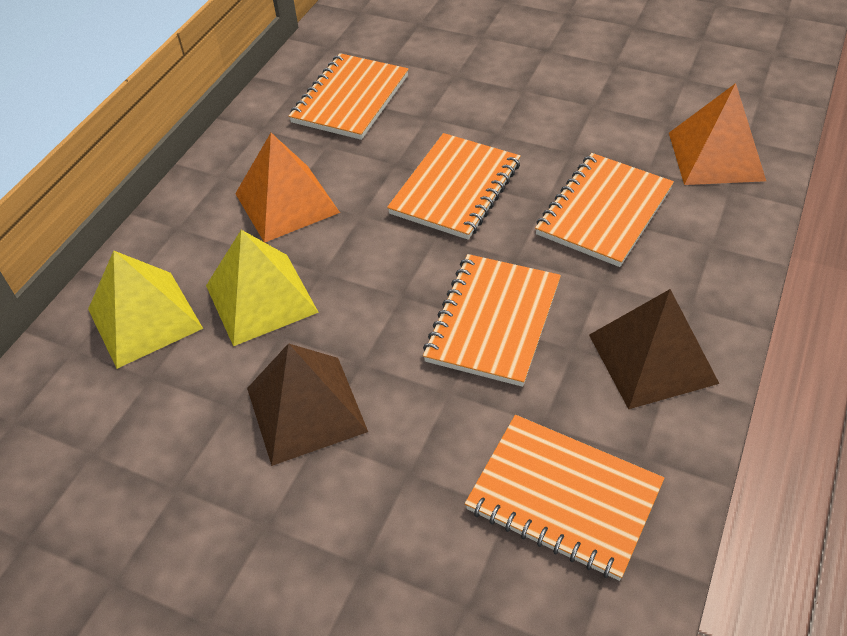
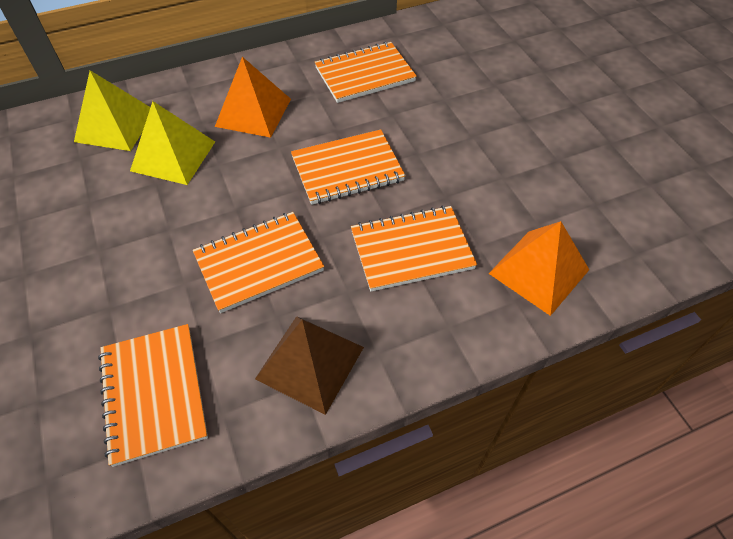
camera: 40 degrees right, 5 degrees up
brown pyramid [247,343,368,466] -> none

